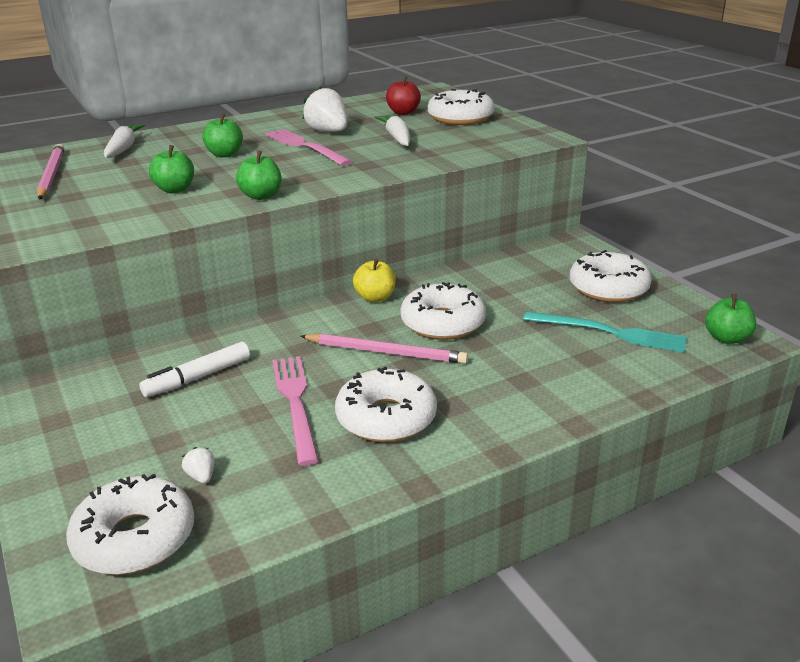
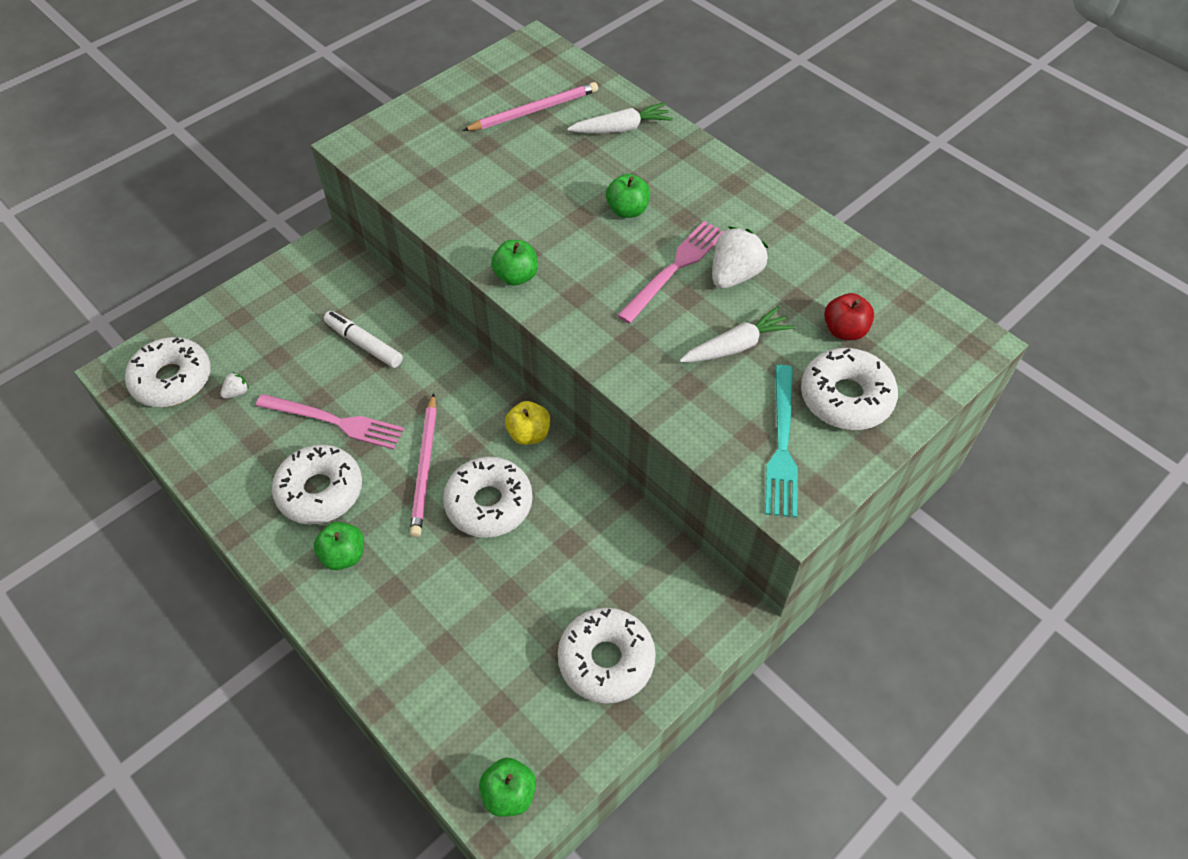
camera: 75 degrees right, 25 degrees up
green apple [149,145,194,193] -> green apple moved to [314,522,364,570]
pink fork [272,356,319,466] -> pink fork turned 45 degrees clockwise [256,394,404,450]
turquoise fork [523,311,687,353] -> turquoise fork moved to [765,365,798,518]

